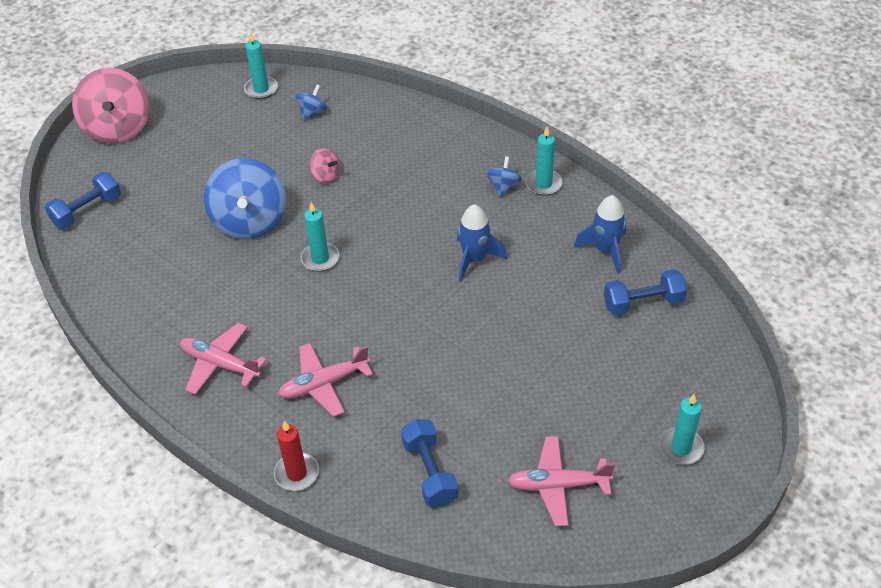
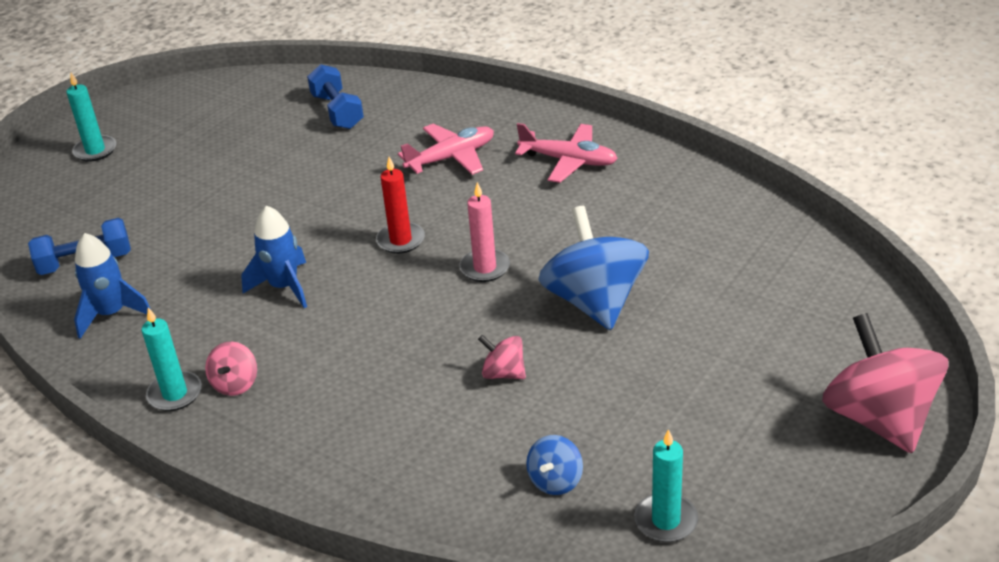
camera: 175 degrees right, 10 degrees down
blue dumbbell [45,172,121,229] -> none
red candle [274,421,319,491] -> red candle moved to [376,157,425,254]
turquoise candle [301,202,340,271] -> pink candle [459,182,510,282]
blue spinning top [486,156,522,197] -> pink spinning top [205,342,257,396]
pink plane [508,436,615,526] -> none

